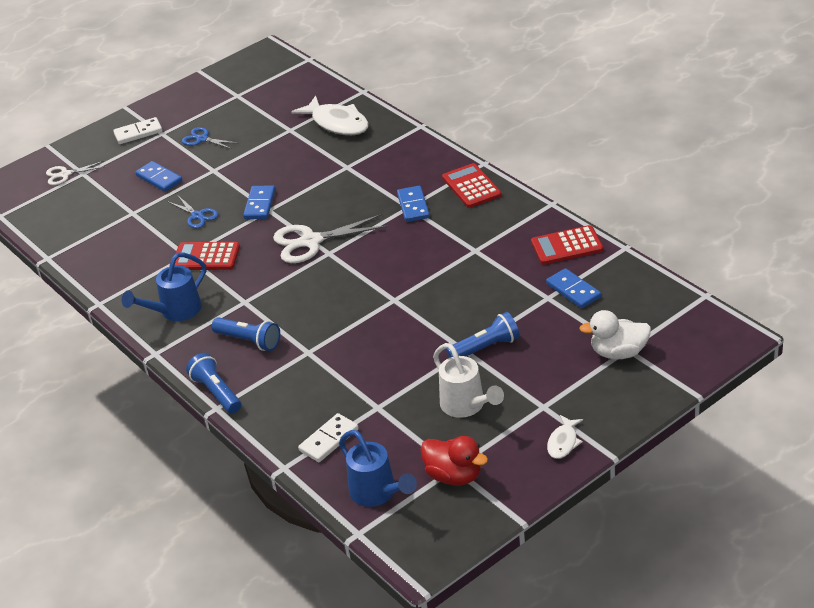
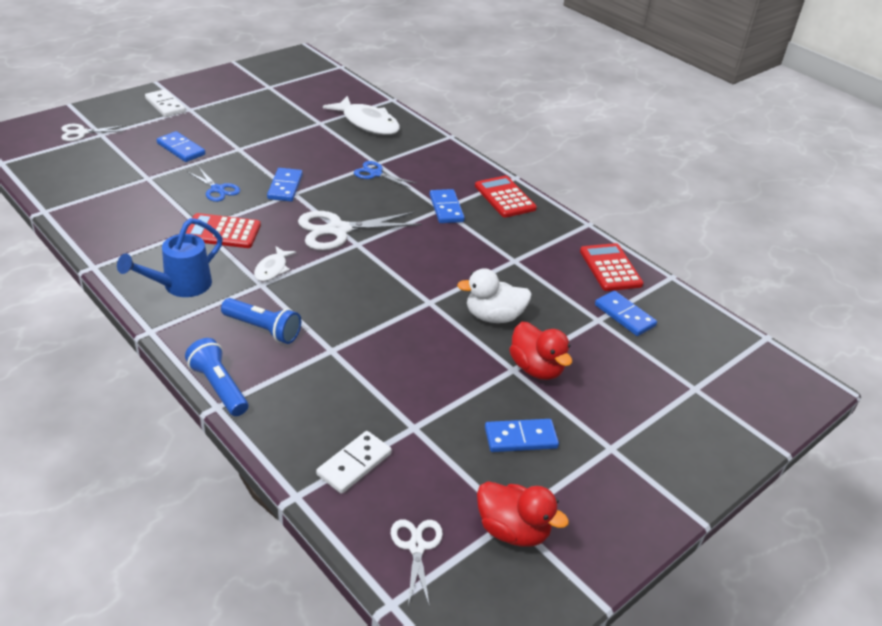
camera: 10 degrees left, 0 degrees up
white domino [113,117,162,144] -> white domino turned 75 degrees clockwise [145,89,186,117]
blue scissors [182,127,237,149] -> blue scissors moved to [354,161,416,189]
blue watering can [339,430,417,507] -> white scissors [391,519,443,607]
white watering can [433,343,504,418] -> blue domino [485,419,559,452]
blue flashlight [446,312,520,358] -> red duck [509,322,572,380]
red calculator [531,225,603,265] -> red calculator turned 90 degrees clockwise [580,243,644,291]
white fish [547,415,583,459] -> white fish moved to [254,246,296,281]
white duck [579,310,651,359] -> white duck moved to [457,268,532,323]

